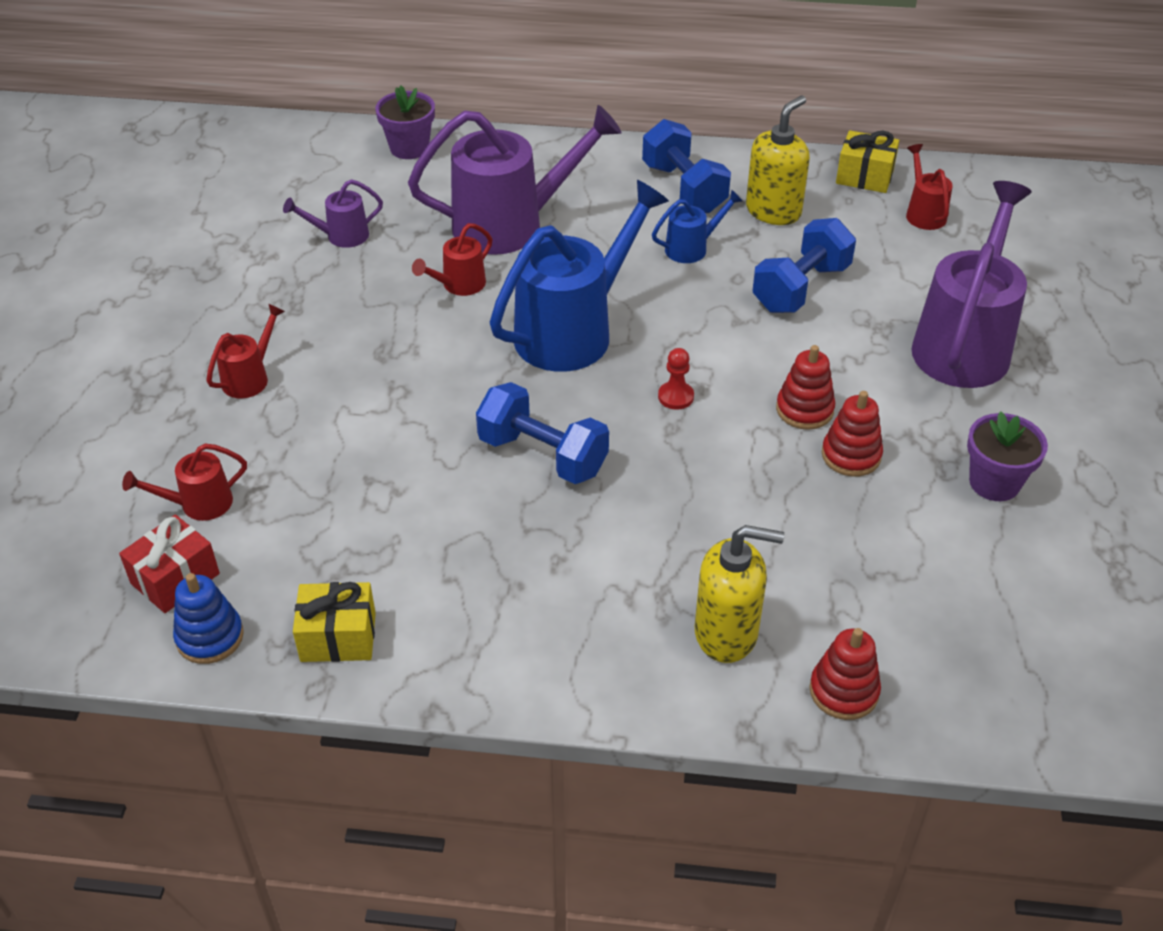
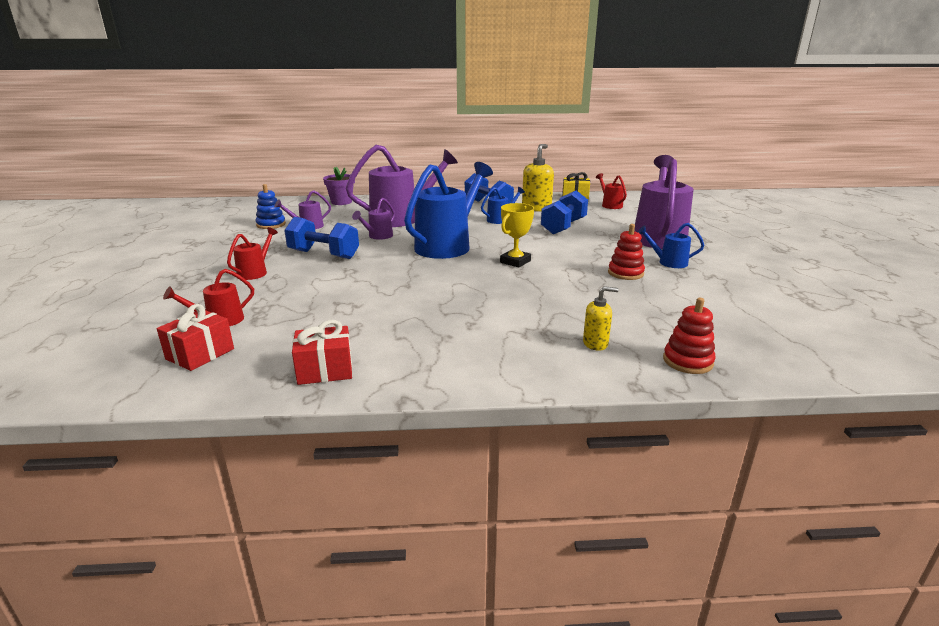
camera: 10 degrees left, 20 degrees down
blue stacking toy [173,573,244,664] -> blue stacking toy moved to [256,184,286,229]
yellow gift [293,582,376,662] -> red gift [292,320,352,385]
red watering can [412,223,492,296] -> purple watering can [352,198,395,240]
blue dumbbell [476,382,609,484] -> blue dumbbell moved to [284,217,359,259]
red pawn [658,348,694,410] -> yellow trophy [500,203,534,267]
yellow soap dispenser [695,525,784,663] -> yellow soap dispenser [583,286,619,351], size x0.57
red stacking toy [776,345,835,430] -> none
purple flower pot [967,411,1048,501] -> none
none -> blue watering can [638,223,705,268]

